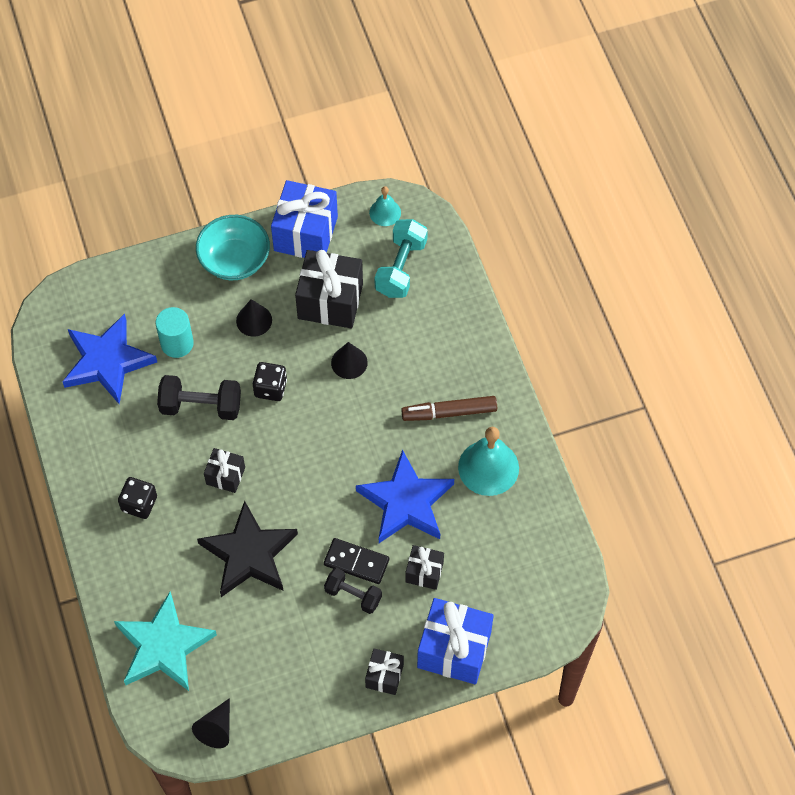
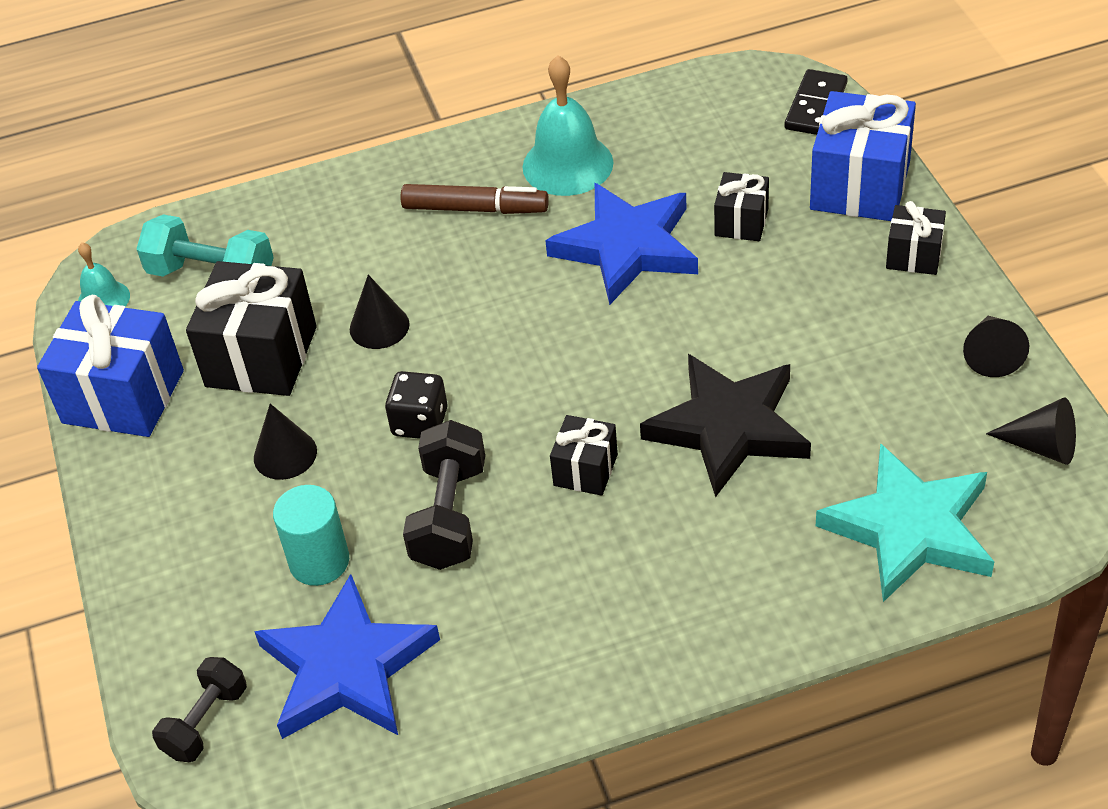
camera: 85 degrees left, 15 degrees down
black dice [118,477,157,519] -> none
turquoise bowl [196,215,270,280] -> none
black domino [324,538,389,584] -> black domino moved to [785,69,848,135]
black dumbbell [324,568,382,614] -> black dumbbell moved to [152,657,247,762]
brown marker [401,396,497,421] -> brown marker turned 75 degrees counterclockwise [401,184,549,214]
none -> black cone [963,316,1029,377]

